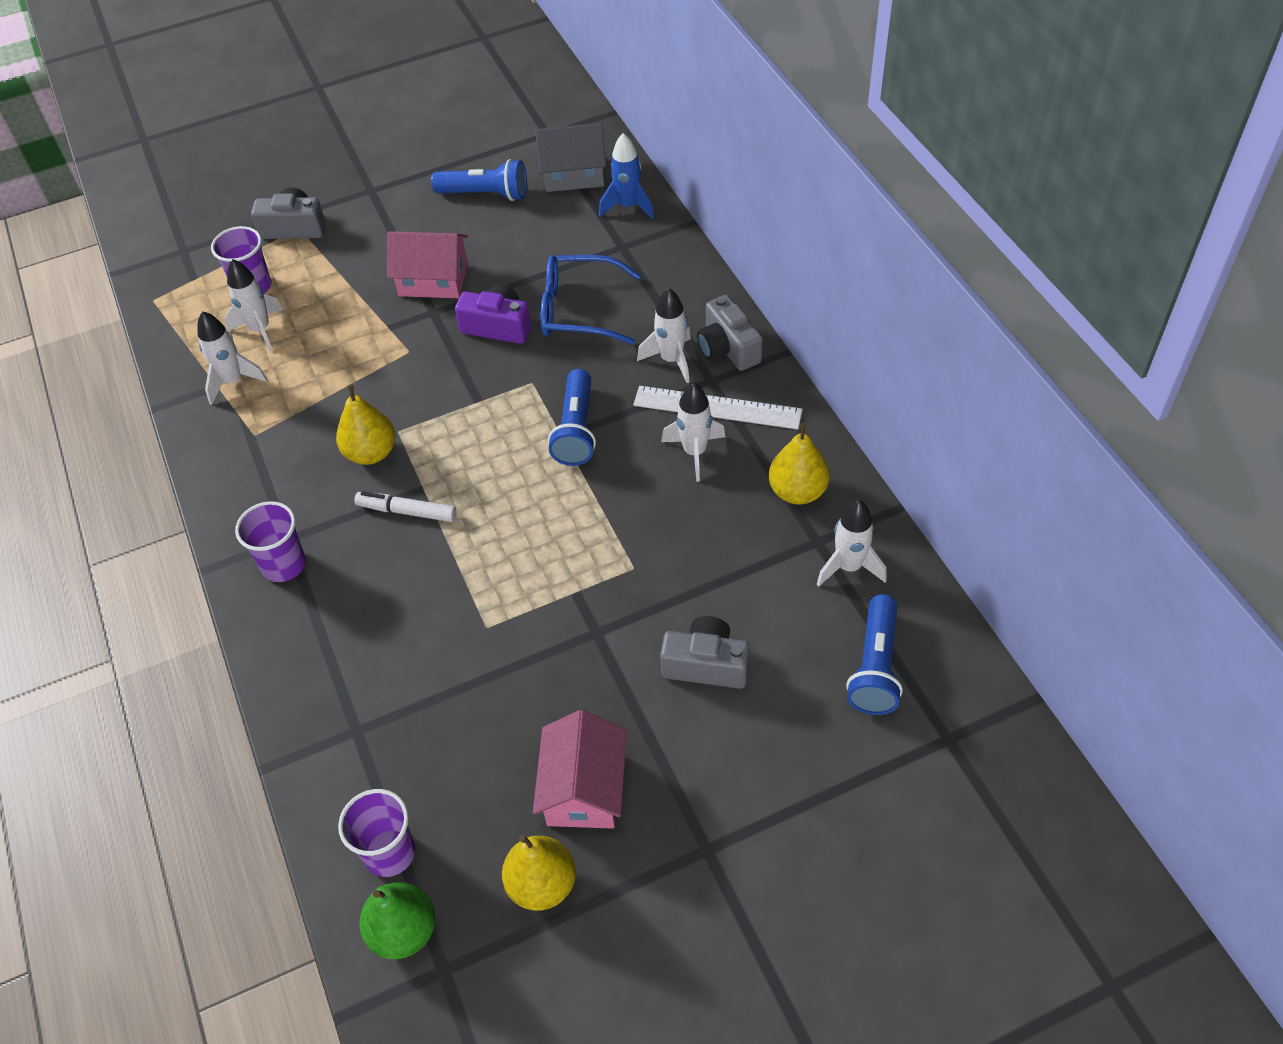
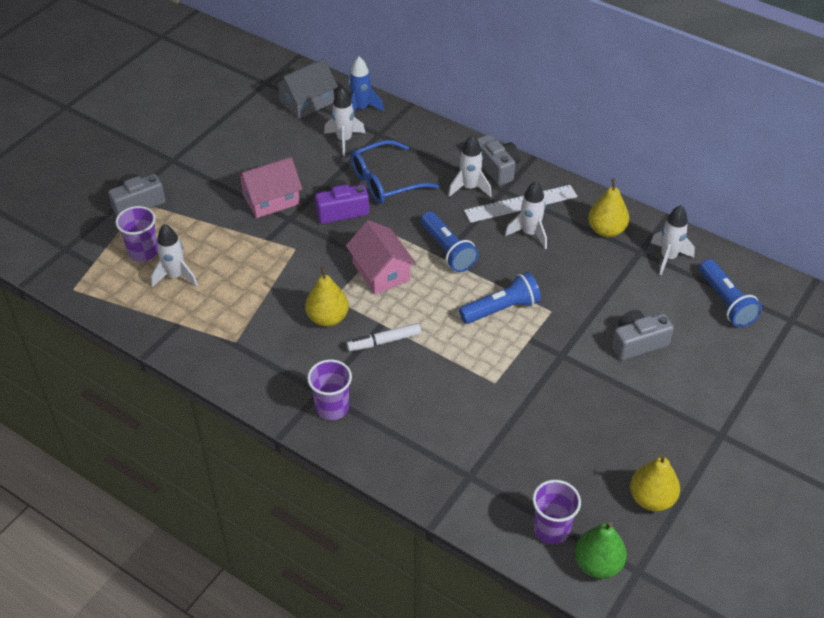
camera: 35 degrees left, 5 degrees down
white rocket [197,311,268,405] -> white rocket moved to [324,87,365,156]
blue flashlight [431,159,527,201] -> blue flashlight moved to [459,272,541,324]
pink house [533,710,627,829] -> pink house moved to [346,220,416,294]
grey camera [697,295,763,371] -> grey camera turned 150 degrees counterclockwise [477,134,520,186]

